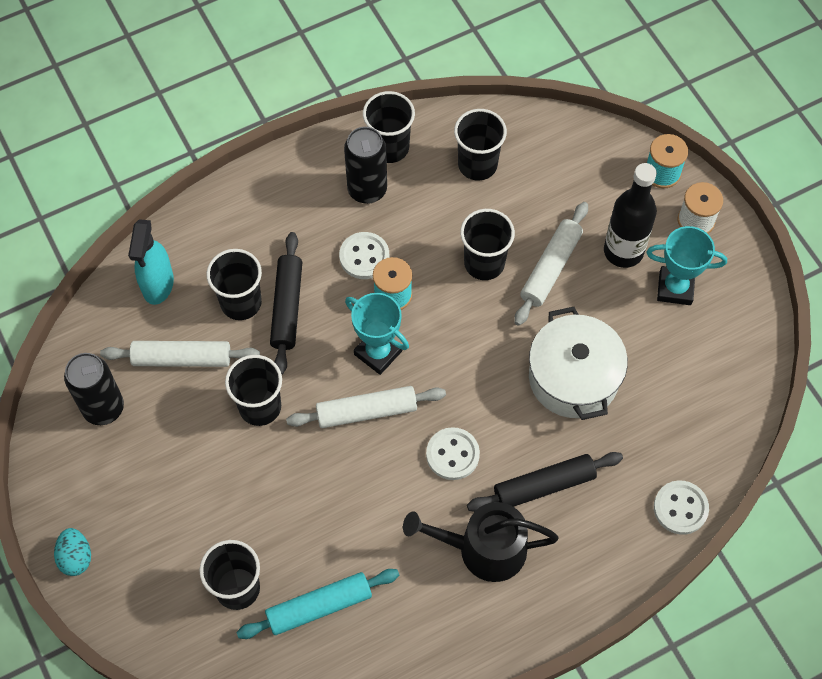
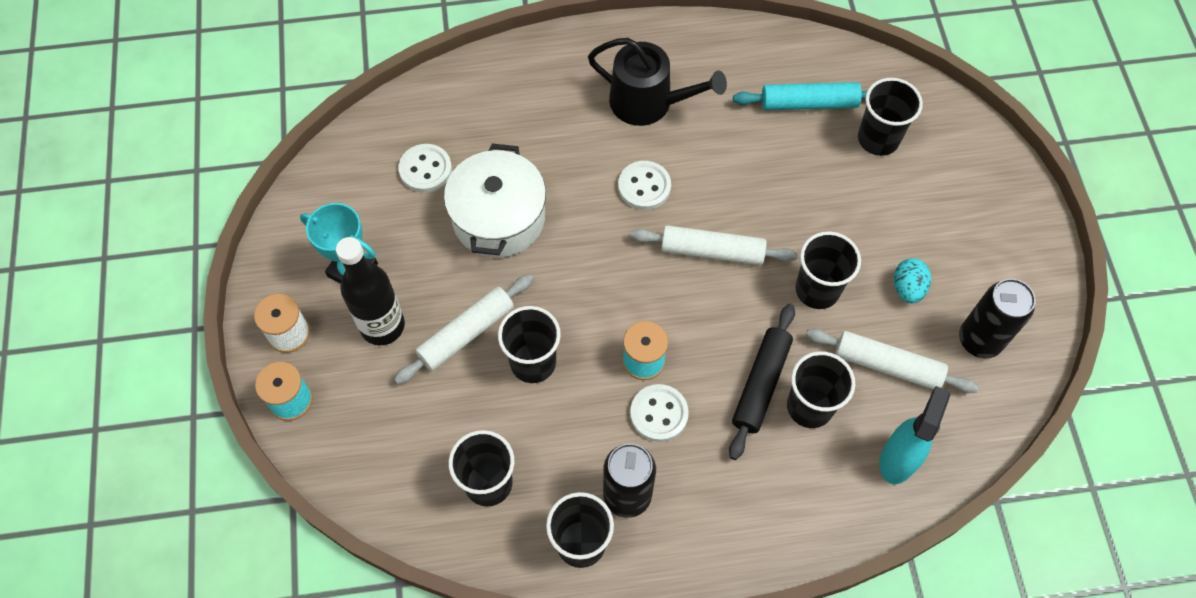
camera: 160 degrees left, 0 degrees up
turquoise egg [54,528,91,576] -> turquoise egg moved to [894,258,931,303]
turquoise trophy [345,293,409,375] -> none
black rolling pin [467,452,623,512] -> none
white button [654,480,709,535] -> white button moved to [398,144,452,192]

